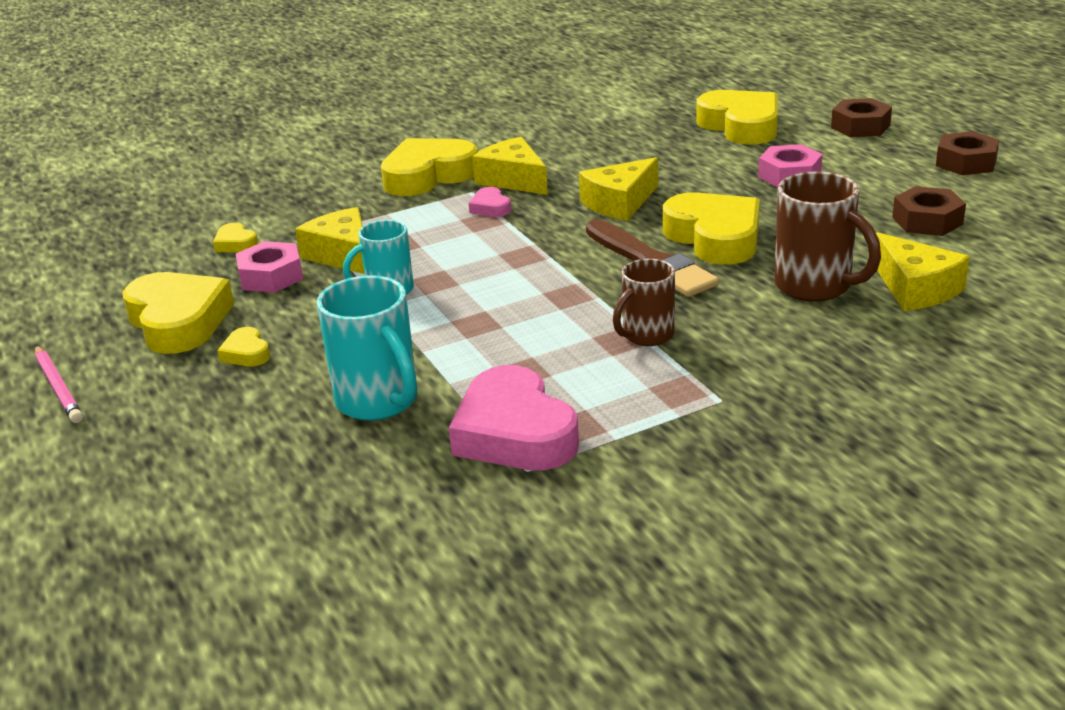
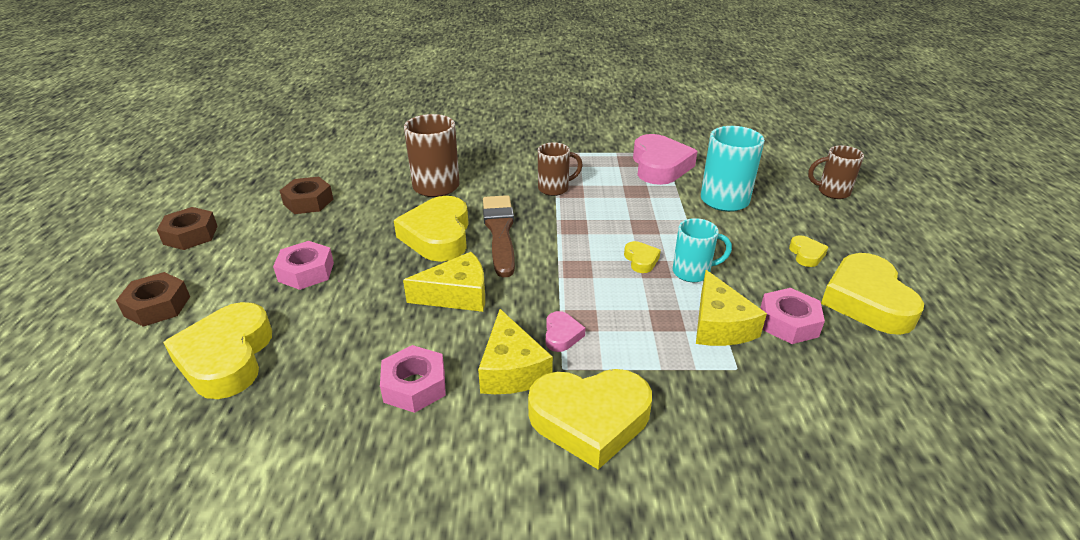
camera: 155 degrees left, 5 degrees up
pink pencil [35,346,83,423] -> none
yellow heart [213,223,258,252] -> yellow heart moved to [624,241,661,273]
yellow cheese [876,232,970,311] -> none
none -> pink nut [380,345,446,413]
none -> brown mug [808,145,864,199]

